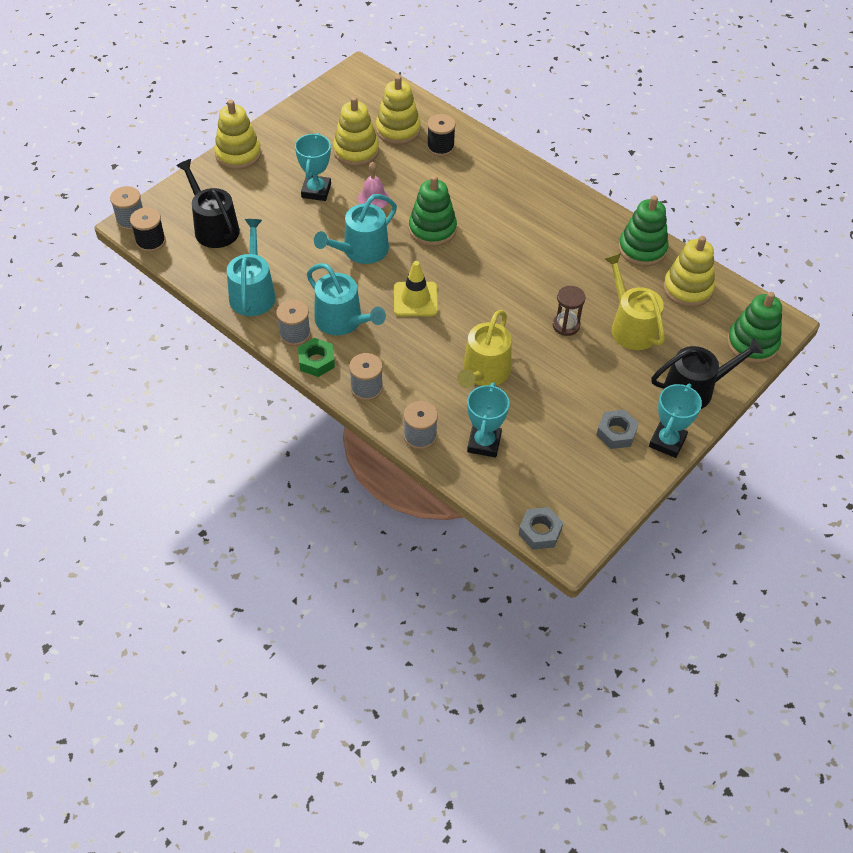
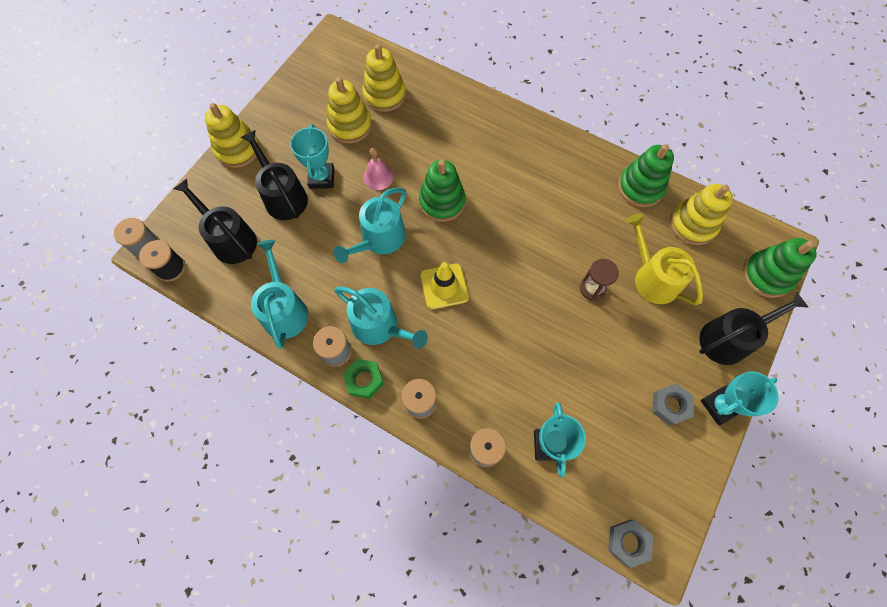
camera: 10 degrees left, 15 degrees up
black spool [427,114,456,156] -> none
yellow watering can [457,310,512,388] -> none
turquoise trophy [649,384,702,458] -> turquoise trophy turned 45 degrees clockwise [701,371,779,425]
none -> black watering can [241,130,308,220]

